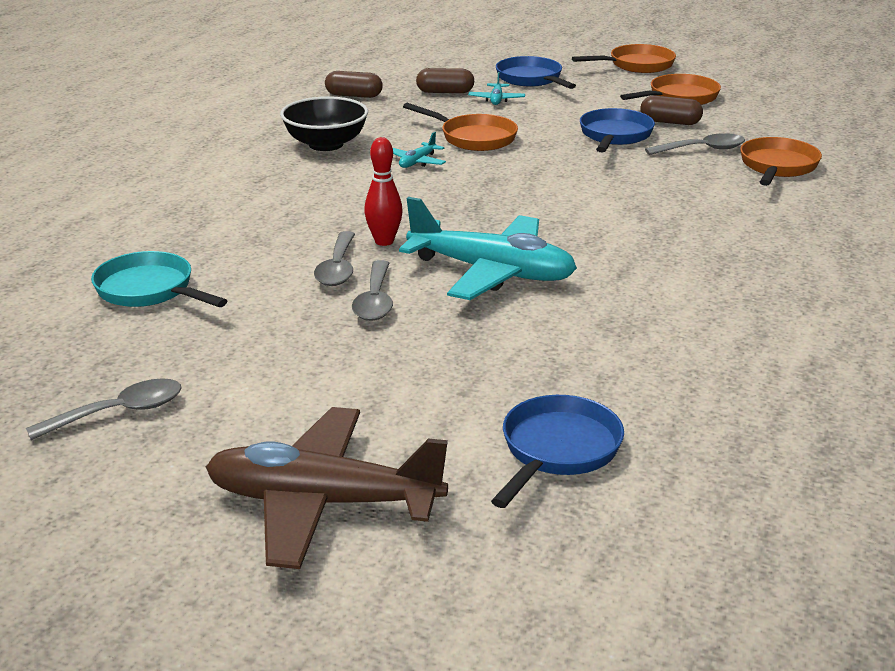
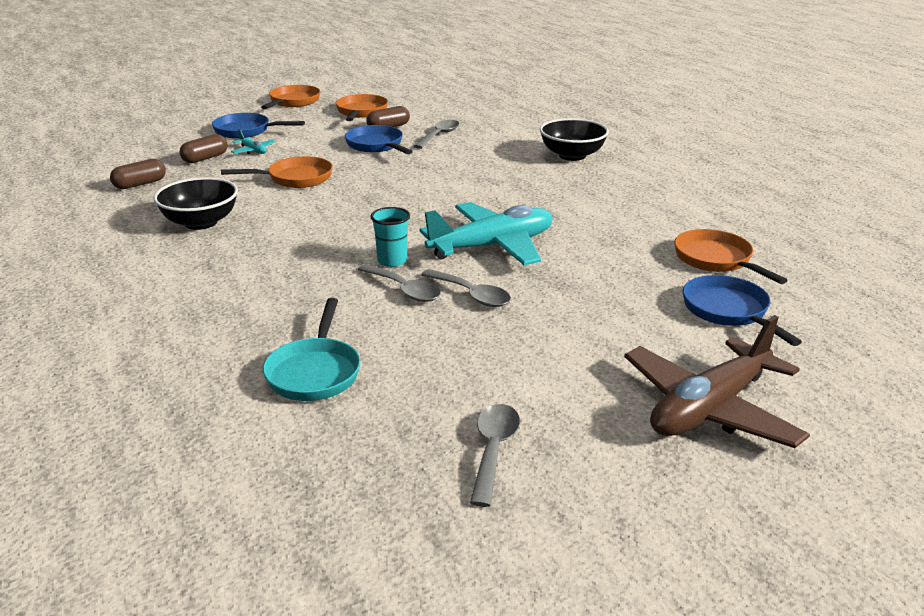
camera: 50 degrees left, 0 degrees up
turquoise pan [91,251,227,307] -> turquoise pan turned 75 degrees counterclockwise [263,298,361,401]
red bowling pin [364,137,403,246] -> turquoise cup [370,207,410,267]
turquoise plane [393,132,446,168] -> none
orange pan [740,137,822,186] -> orange pan moved to [674,229,787,284]
none -> black bowl [540,118,609,161]

